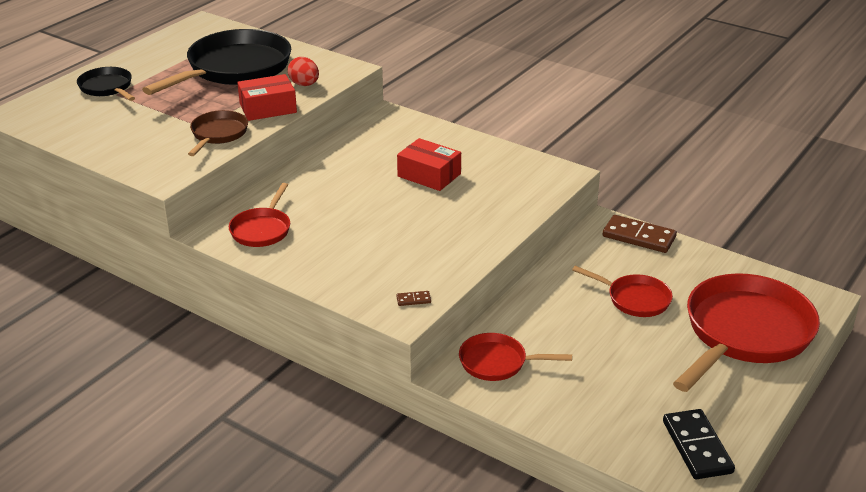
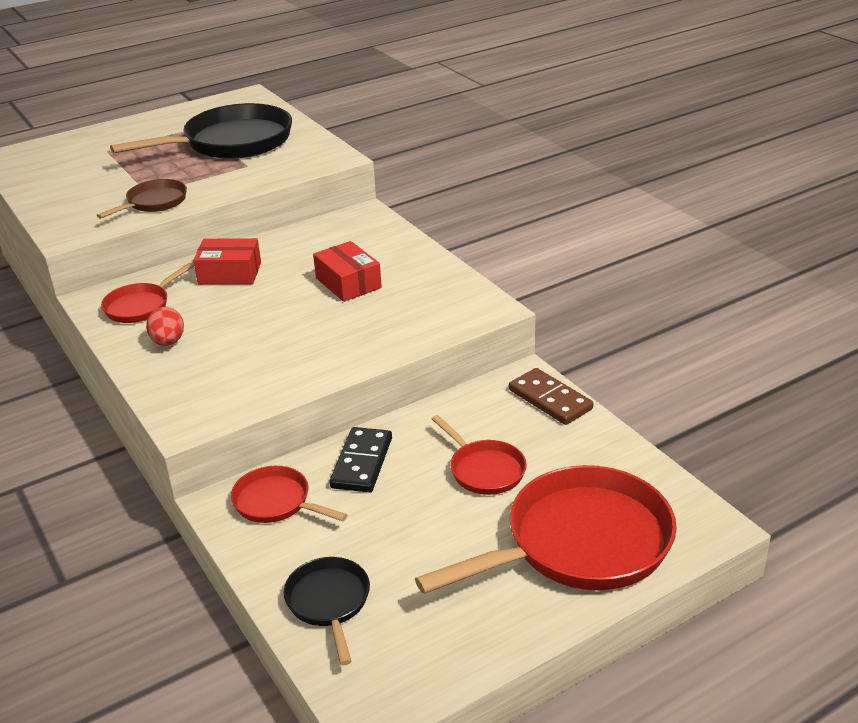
camera: 25 degrees right, 0 degrees up
black pan [77,67,135,101] -> black pan moved to [284,557,370,665]
red box [237,74,297,121] -> red box moved to [193,238,261,284]
red egg [288,57,319,86] -> red egg moved to [146,307,184,346]
brown domino [396,291,431,306] -> none
black domino [663,409,735,479] -> black domino moved to [330,427,392,493]

